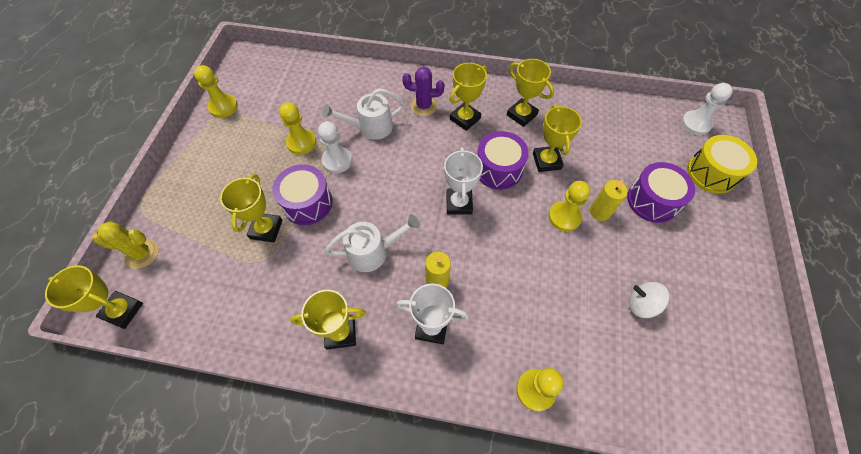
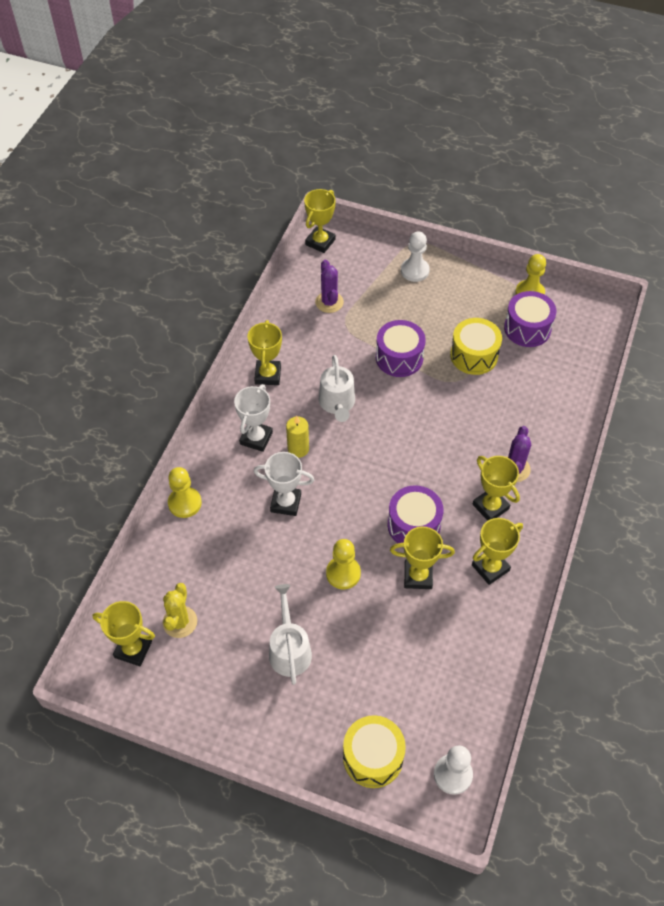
camera: 100 degrees right, 5 degrees down
yellow cactus [93,221,159,269] -> yellow cactus moved to [163,583,197,638]
yellow trophy [220,174,282,242] -> yellow trophy moved to [93,601,155,666]
yellow pawn [279,102,316,155] -> yellow drum [450,318,502,375]
white pawn [318,121,352,173] -> white pawn moved to [401,231,430,282]
white watering can [322,88,405,140] -> white watering can moved to [269,584,312,685]
white trophy [444,147,483,214] -> white trophy moved to [254,452,314,516]
yellow candle [590,180,628,221] -> none
purple drum [627,162,695,223] -> purple drum moved to [504,291,556,347]
white spinning top [629,282,670,318] -> none
none -> purple cactus [315,260,344,313]

